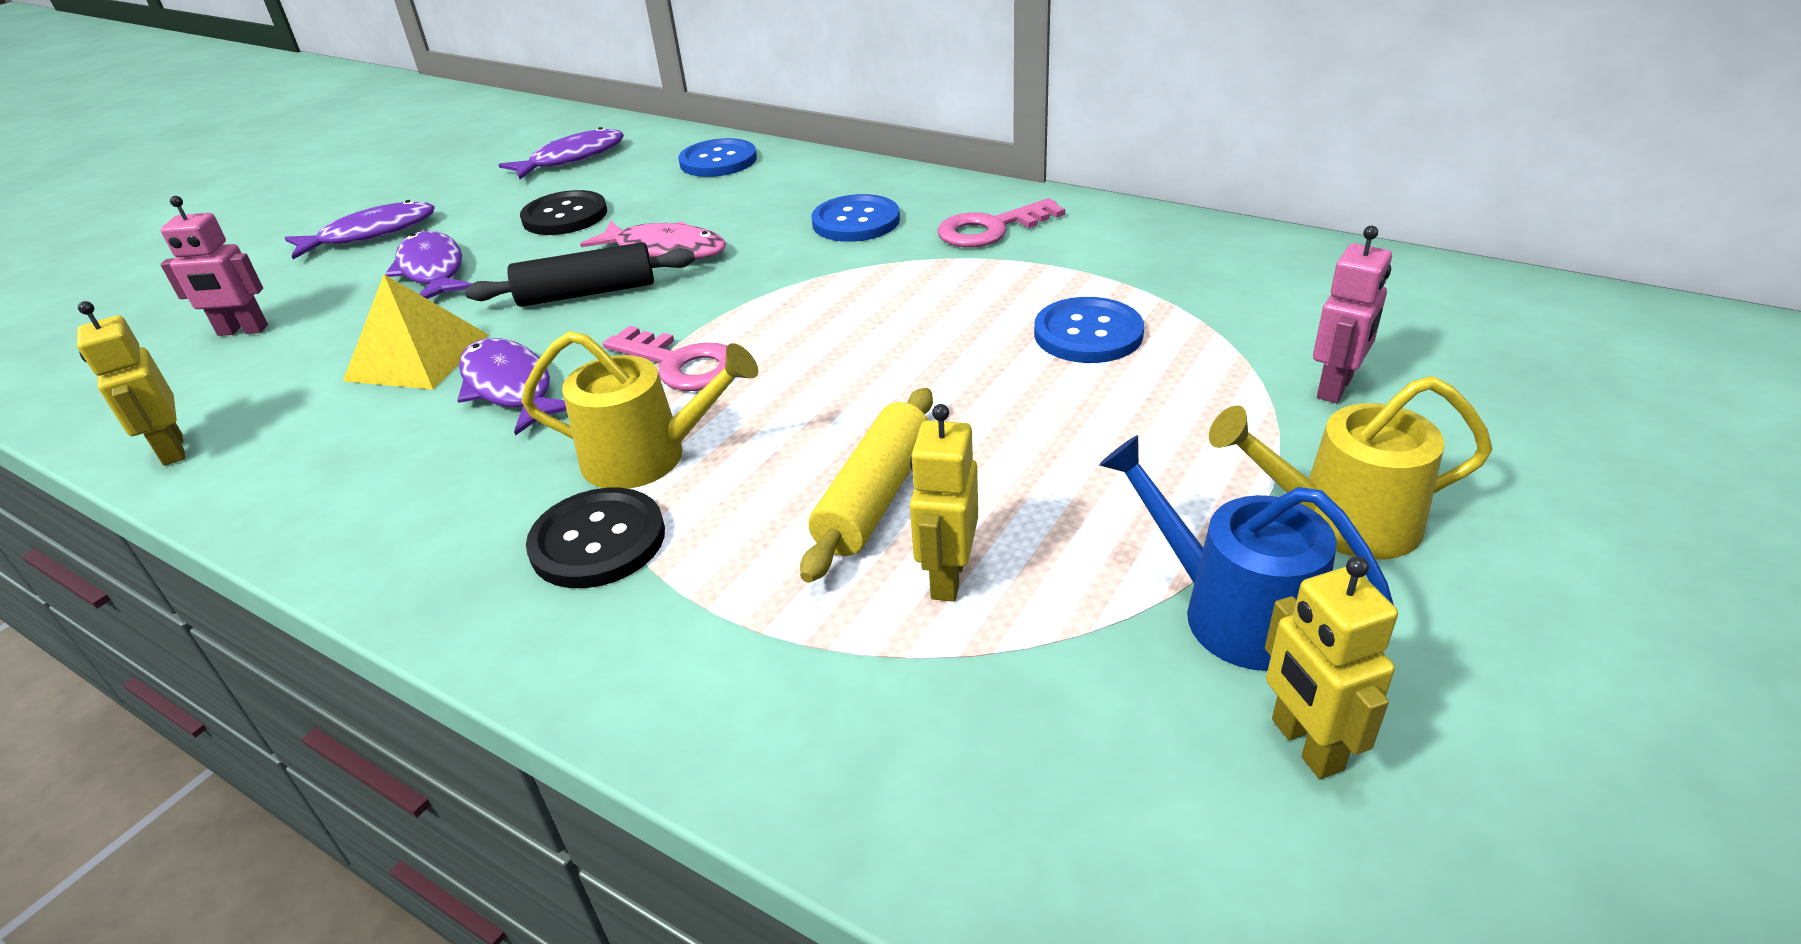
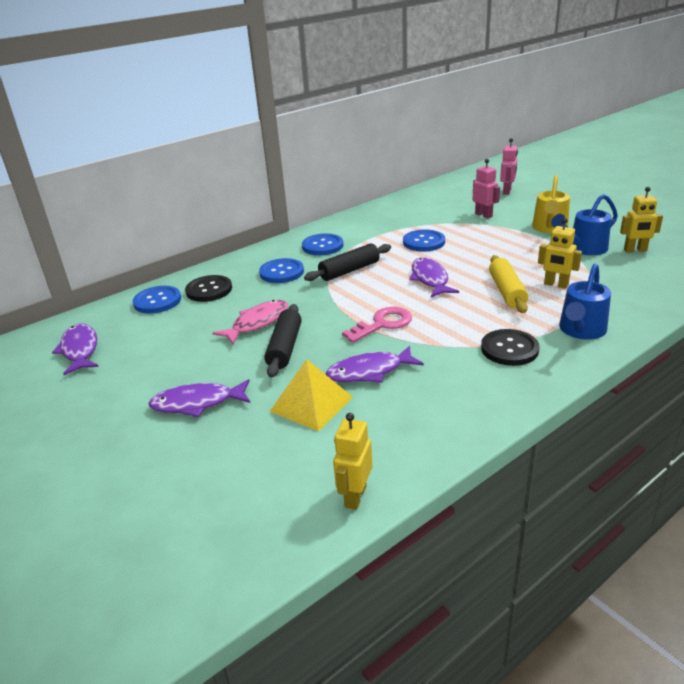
camera: 70 degrees left, 5 degrees down
yellow robot [77,301,185,466] -> yellow robot turned 120 degrees clockwise [333,413,372,510]
pink robot [160,196,268,336] -> pink robot moved to [500,138,518,195]
purple fish [285,200,435,259] -> purple fish moved to [410,257,459,297]
black button [520,190,607,235] -> black button moved to [185,275,232,302]
yellow watering can [521,331,758,489] -> none
yellow rolling pin [800,388,933,583] -> yellow rolling pin turned 45 degrees clockwise [489,255,528,313]
pink key [938,198,1065,248] -> blue button [302,233,343,255]
none -> black rolling pin [304,244,391,281]
none -> blue watering can [559,264,611,340]

